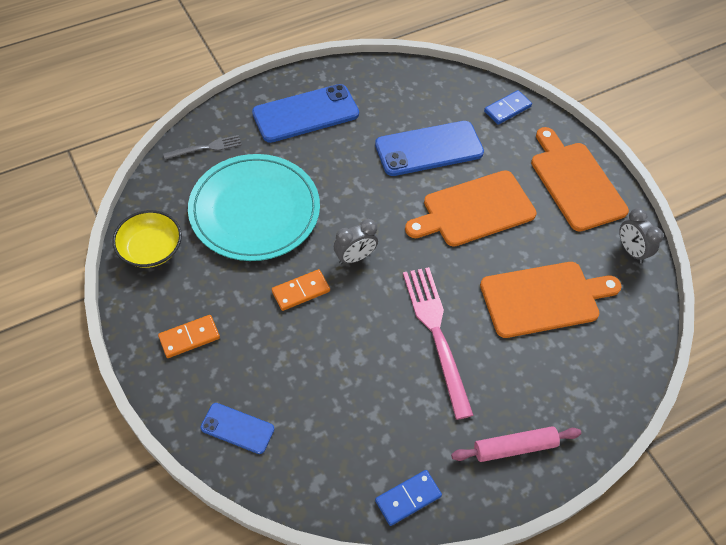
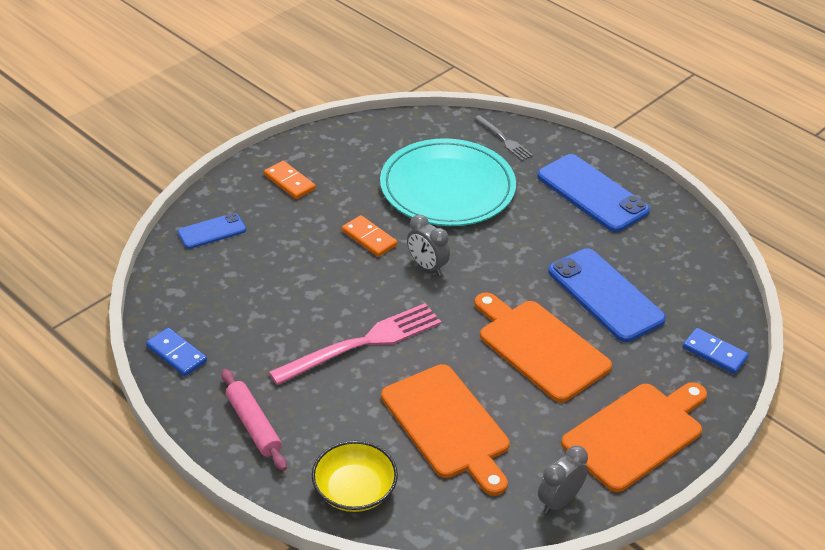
camera: 75 degrees right, 15 degrees down
yellow bowl [112,210,182,268] -> yellow bowl moved to [312,441,398,512]
blue phone [201,403,274,454] -> blue phone turned 60 degrees clockwise [178,213,246,249]

